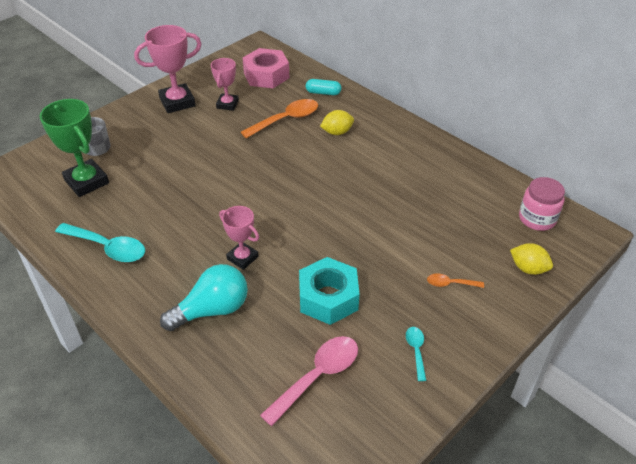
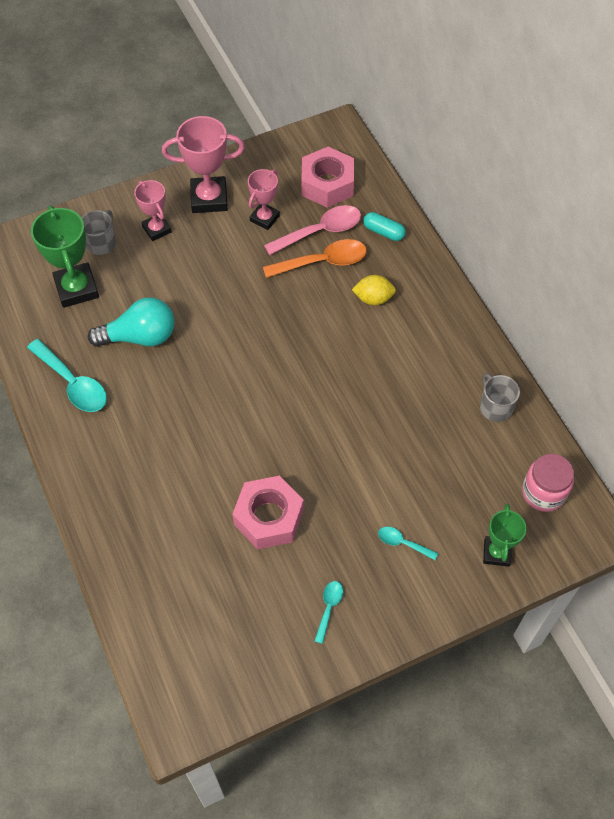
camera: 20 degrees right, 15 degrees up
turquoise light bulb [160,264,248,331] -> turquoise light bulb moved to [88,298,174,347]
pink trophy [219,206,259,270] -> pink trophy moved to [134,180,172,241]
pink spoon [260,336,358,426] -> pink spoon moved to [264,205,361,255]
turquoise nut [299,257,360,325] -> pink nut [232,476,304,550]
orange spoon [427,273,484,288] -> turquoise spoon [378,527,438,560]
yellow lemon [510,243,553,275] -> green trophy [483,504,526,567]
none -> grey mug [480,373,520,422]

